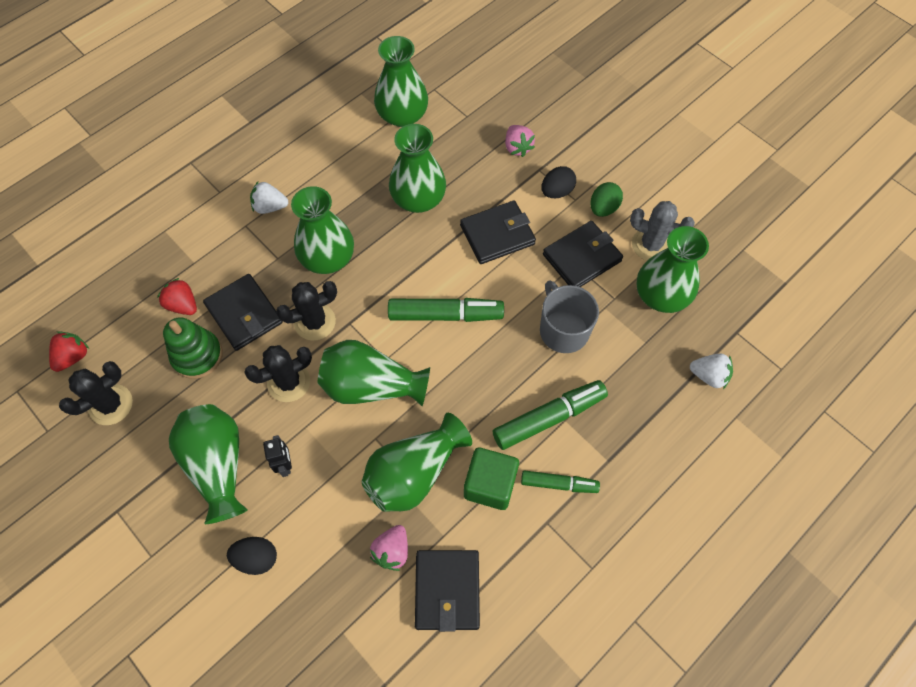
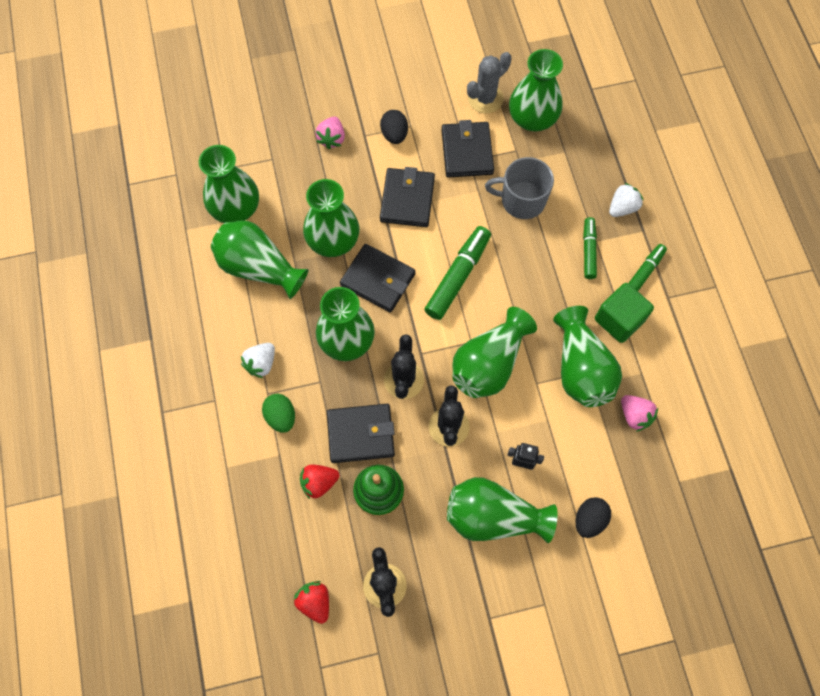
camera: 60 degrees left, 5 degrees up
black wallet [415,550,480,632] -> black wallet moved to [340,244,415,312]
green marker [493,380,608,450] -> green marker [583,217,597,279], size x0.61
pink strawberry [505,125,535,157] -> pink strawberry turned 90 degrees clockwise [315,117,345,149]
green egg [590,182,623,217] -> green egg moved to [262,394,295,433]
white strawberry [690,354,733,389] -> white strawberry moved to [609,183,643,217]
none -> green vase [211,221,309,299]

